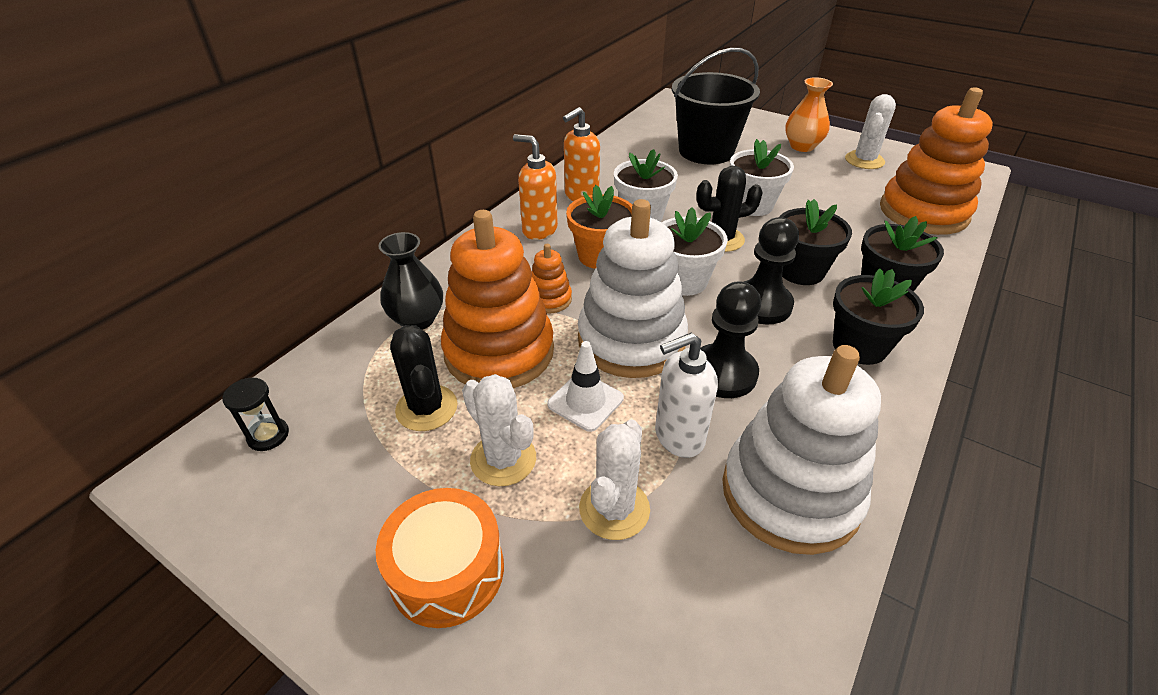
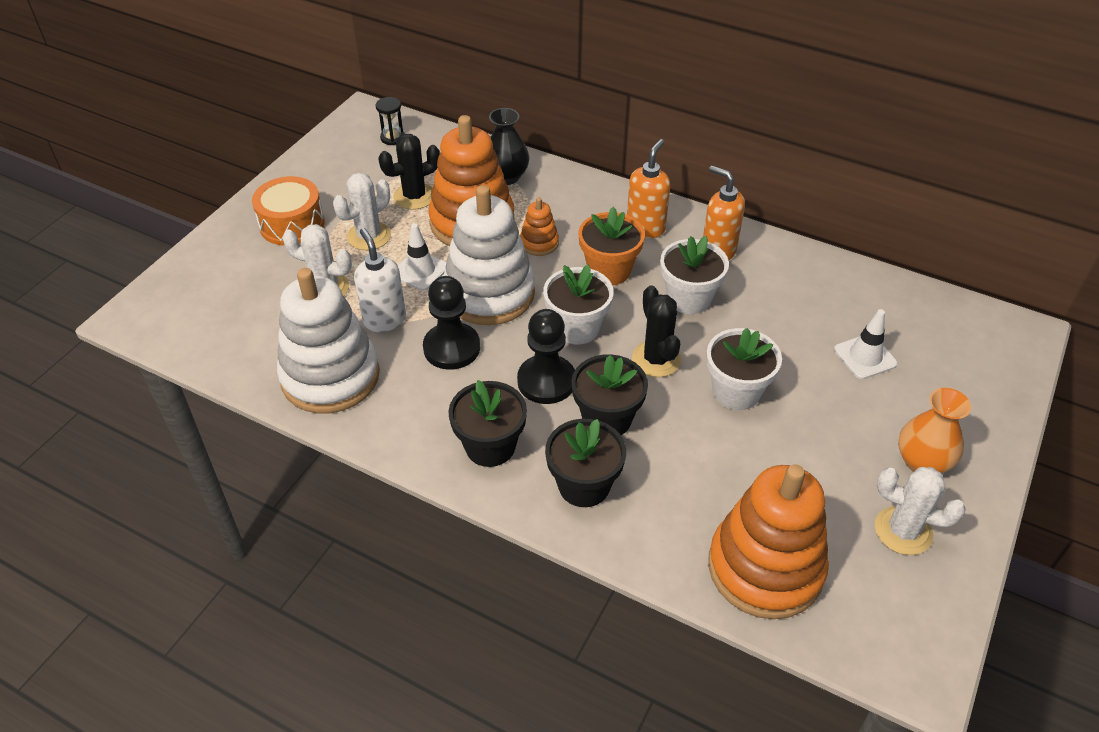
camera: 85 degrees right, 5 degrees up
black bucket [672,48,760,164] -> white traffic cone [834,309,898,379]

